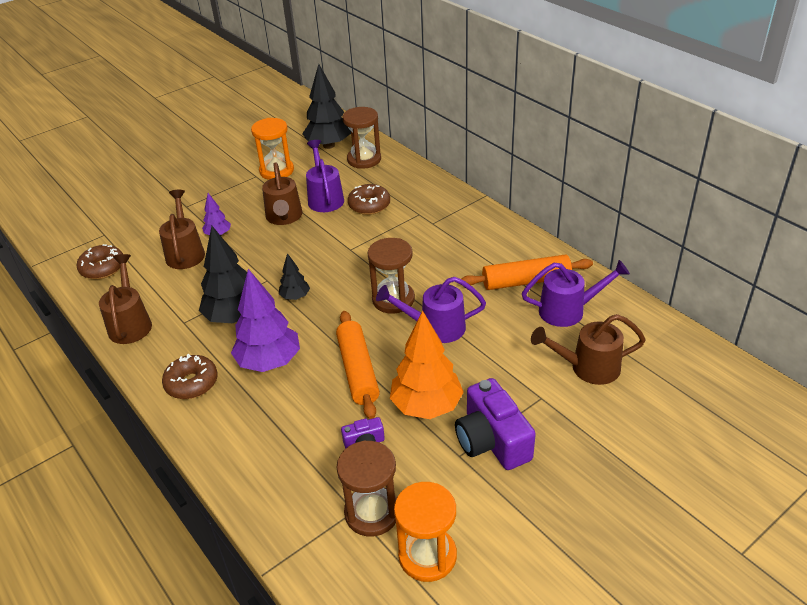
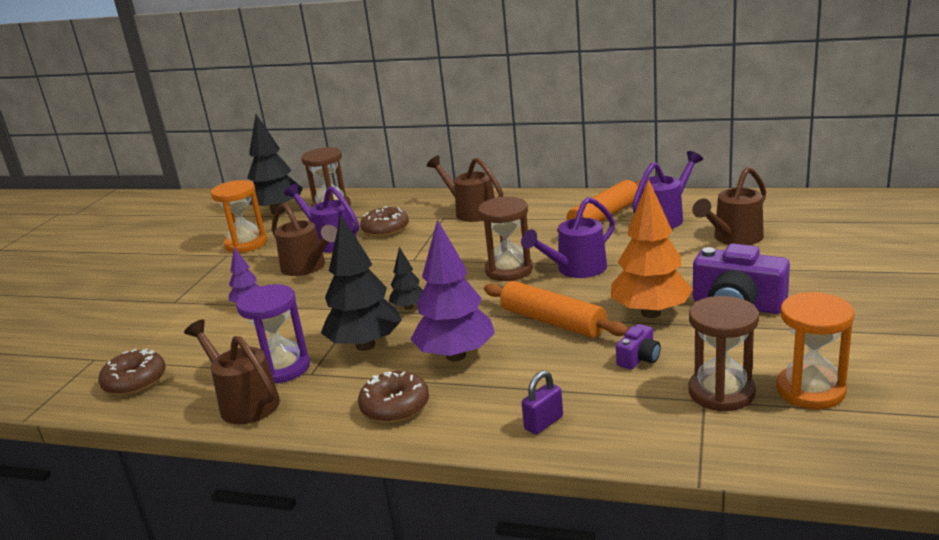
camera: 35 degrees left, 15 degrees down
brown watering can [159,190,205,269] -> brown watering can moved to [427,155,503,222]
none -> purple hourglass [236,284,310,384]
none -> purple padlock [522,371,563,435]

